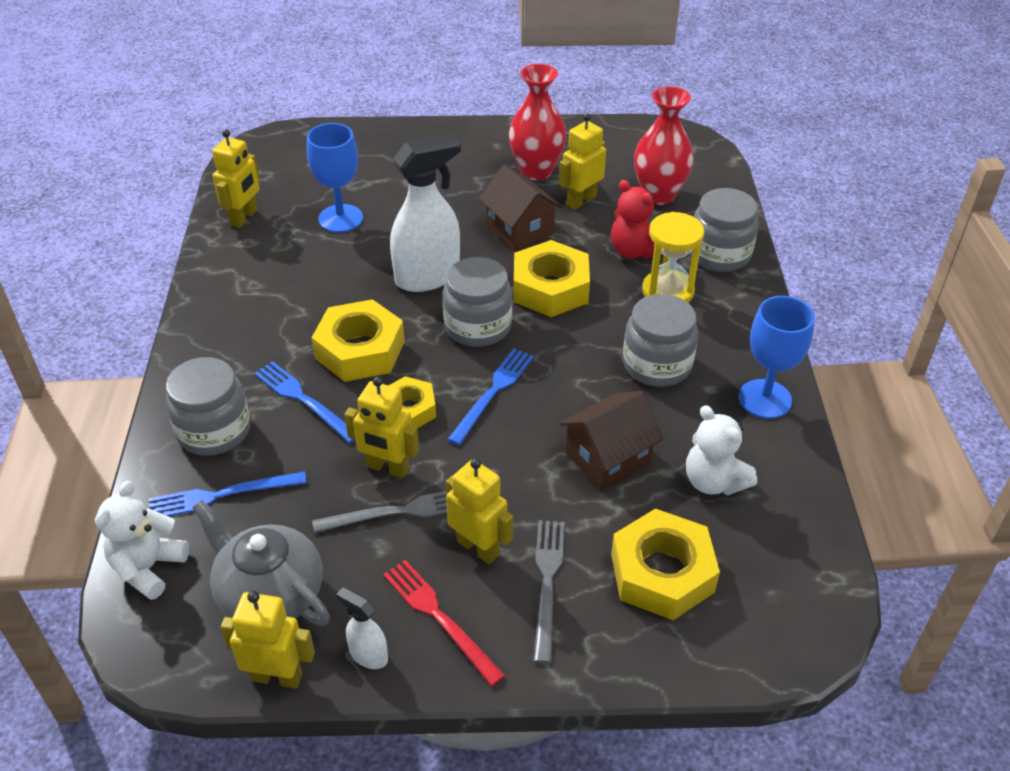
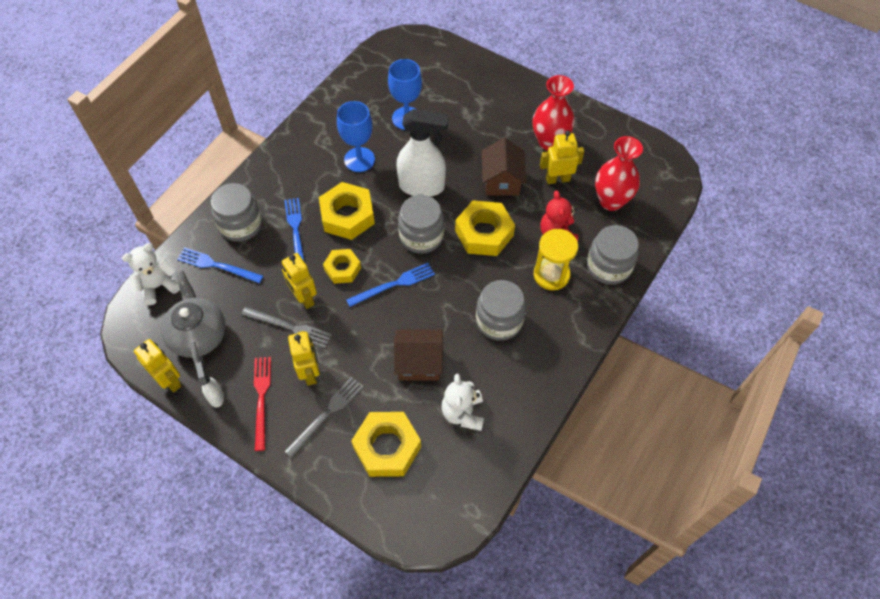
camera: 35 degrees right, 15 degrees up
yellow robot [212,129,260,228] -> none
blue goblet [739,296,815,419] -> blue goblet moved to [337,101,375,172]

